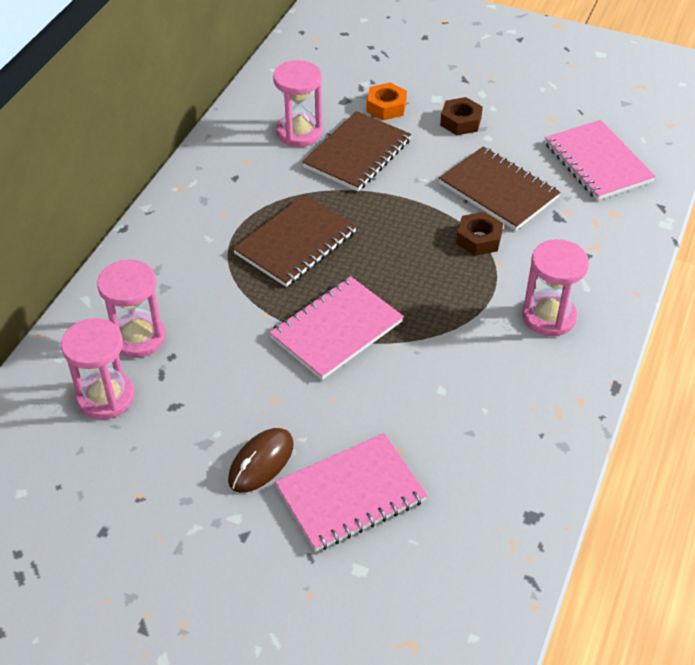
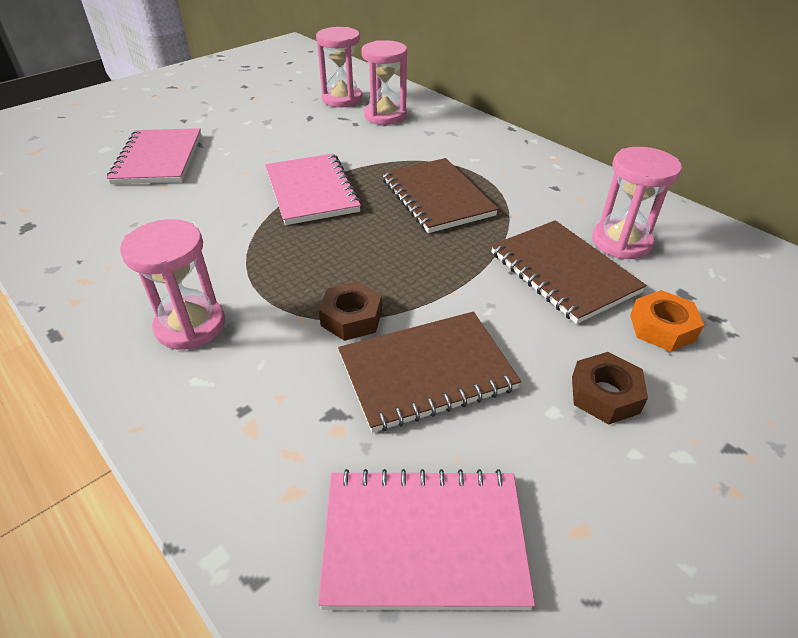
camera: 115 degrees right, 5 degrees down
brown mouse [228,428,294,493] -> none

